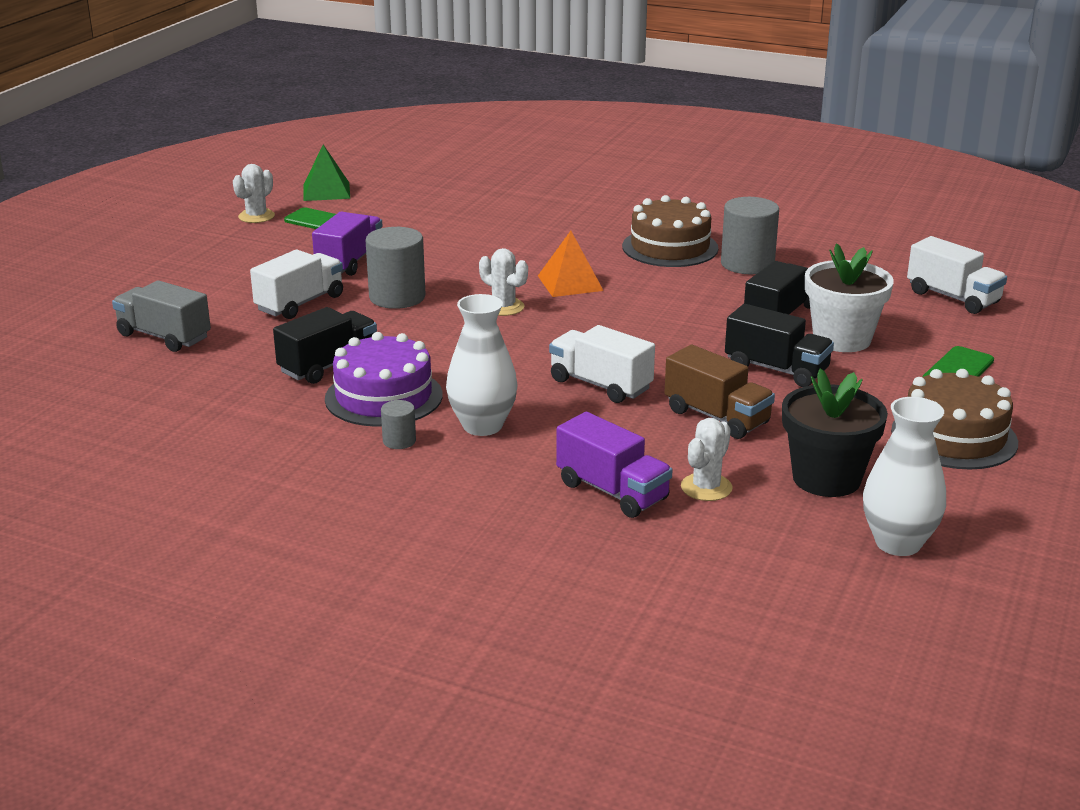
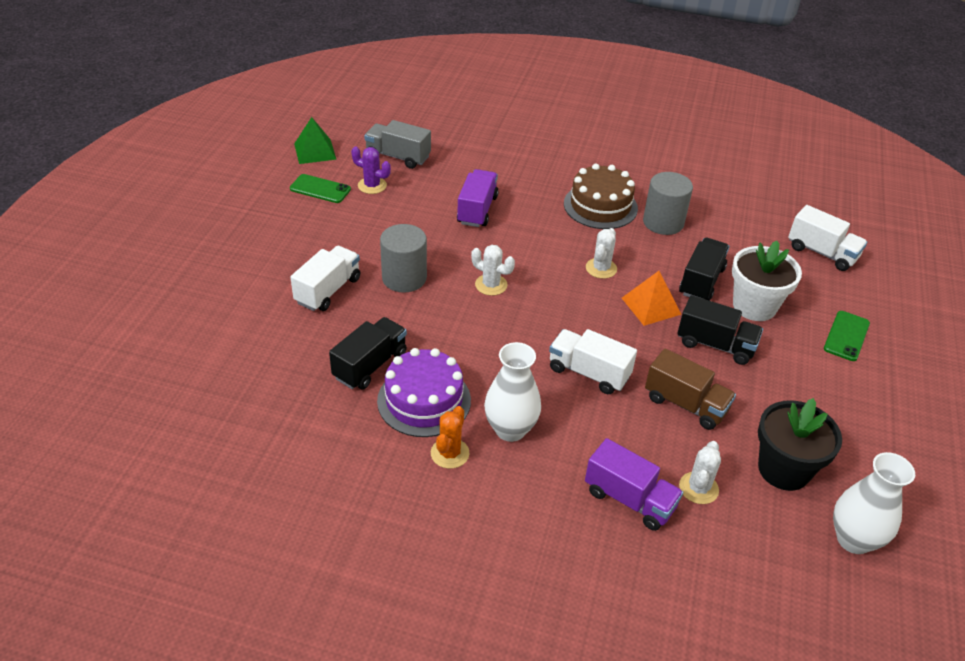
camera: 10 degrees left, 15 degrees up
grey truck [112,280,211,352] -> grey truck moved to [364,120,431,169]
white cactus [233,164,275,223] -> white cactus moved to [586,228,617,279]
purple truck [312,212,382,276] -> purple truck moved to [457,169,499,227]
grey cylinder [381,400,416,449] -> orange cactus [431,406,469,469]
orange pyramid [538,231,604,297] -> orange pyramid moved to [622,271,682,326]
brown cake [891,369,1018,469] -> none
none -> purple cactus [351,146,391,194]

